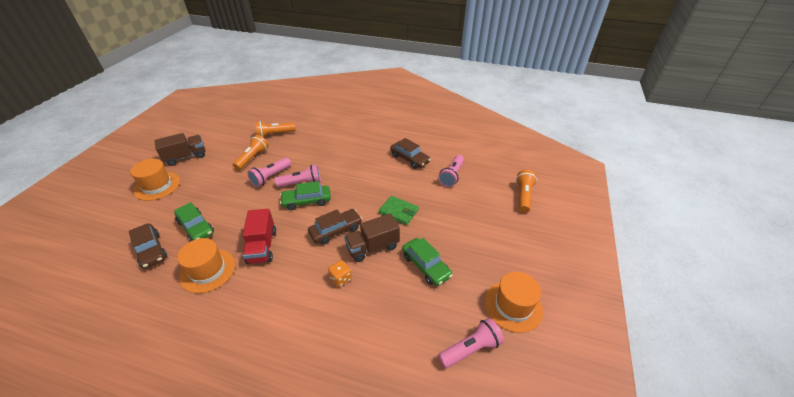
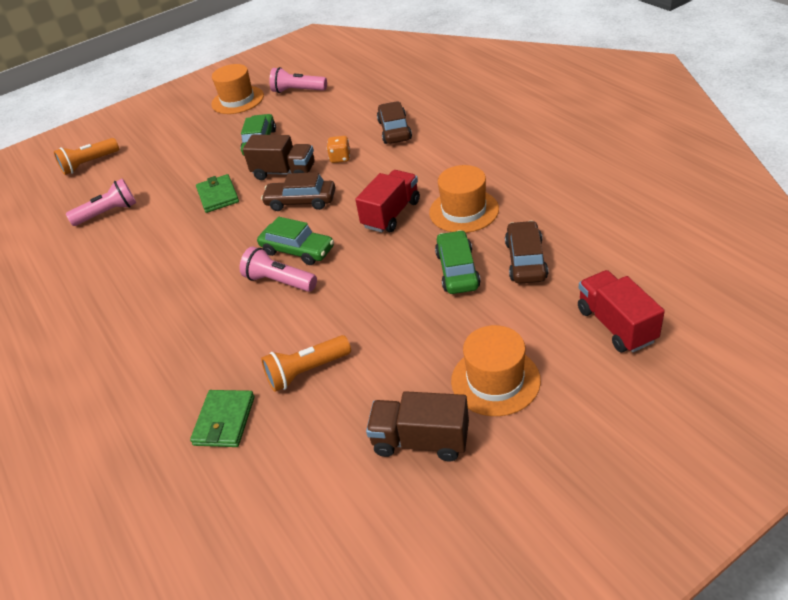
camera: 135 degrees left, 0 degrees up
pink flashlight [247,157,291,187] -> none
orange flashlight [255,121,295,137] -> green wallet [190,390,255,447]
brown car [390,138,431,169] -> brown car moved to [377,101,412,144]
none -> red truck [578,270,665,352]

